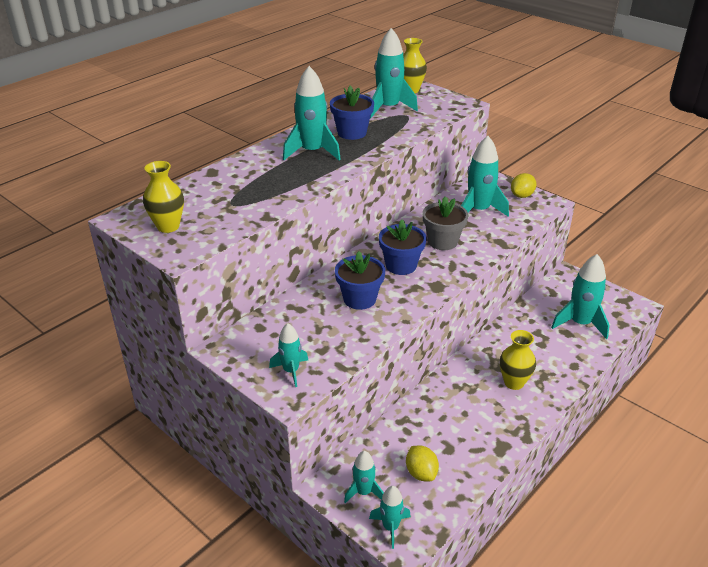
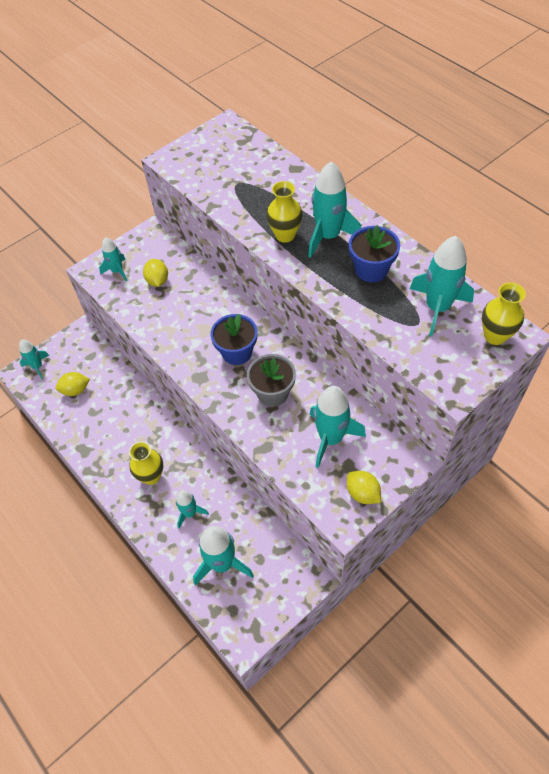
camera: 100 degrees right, 20 degrees up
yellow vase [143,161,184,233] -> yellow vase moved to [266,181,303,243]
blue flower pot [335,251,385,310] -> none
turquoise rocket [344,451,384,503] -> turquoise rocket moved to [176,490,209,529]
none -> yellow lemon [143,259,168,287]

